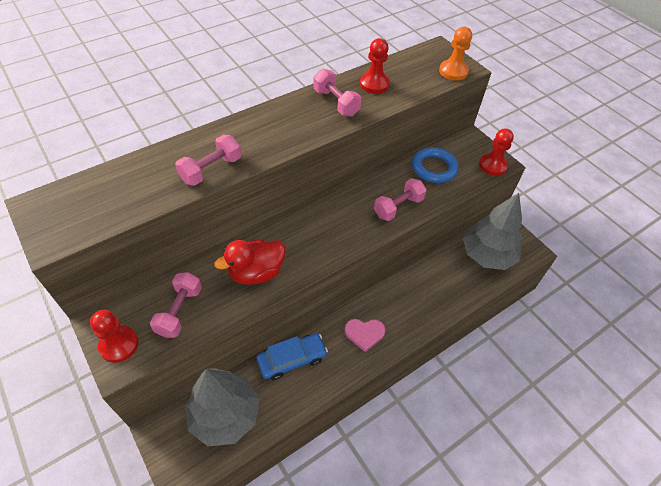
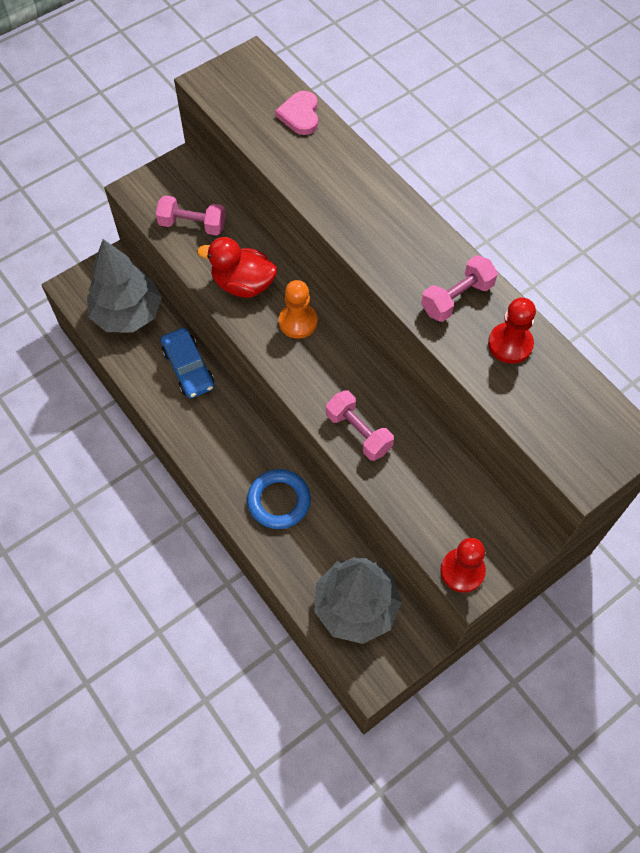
camera: 90 degrees right, 10 degrees up
red pawn [90,310,138,363] -> none
pink dumbbell [175,134,241,186] -> none
red duck [214,239,286,285] -> red duck turned 45 degrees counterclockwise [197,237,277,298]
pink heart [345,319,386,352] -> pink heart moved to [275,91,318,135]
blue ring [412,147,459,183] -> blue ring moved to [247,469,311,529]
orange pawn [439,27,472,81] -> orange pawn moved to [279,280,318,339]

